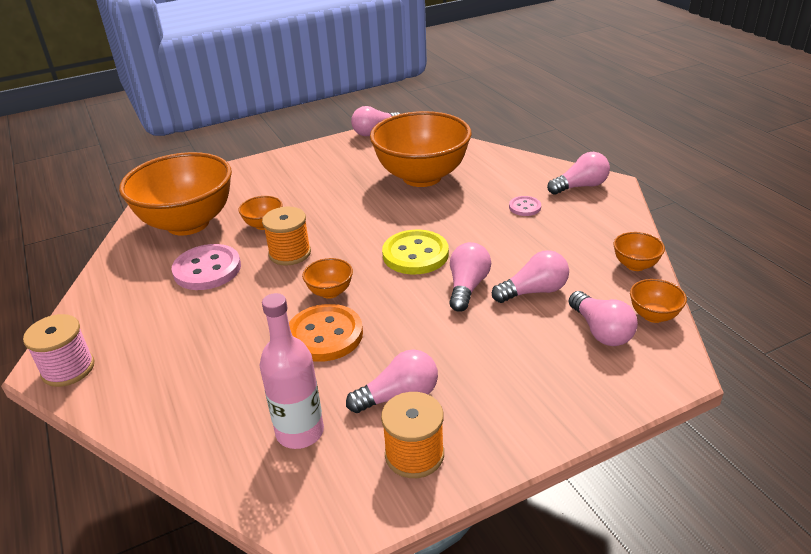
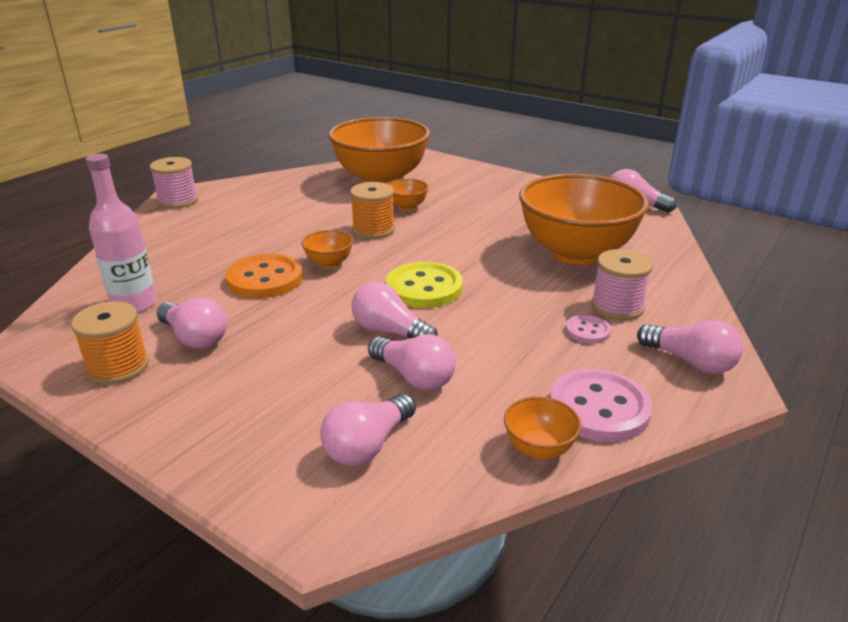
camera: 60 degrees right, 5 degrees down
pink button [172,244,241,290] -> pink button moved to [550,369,653,442]
pink light bulb [449,242,491,312] -> pink light bulb turned 135 degrees counterclockwise [352,282,438,338]
orange bowl [630,279,687,323] -> none
none -> pink spool [591,249,653,320]

